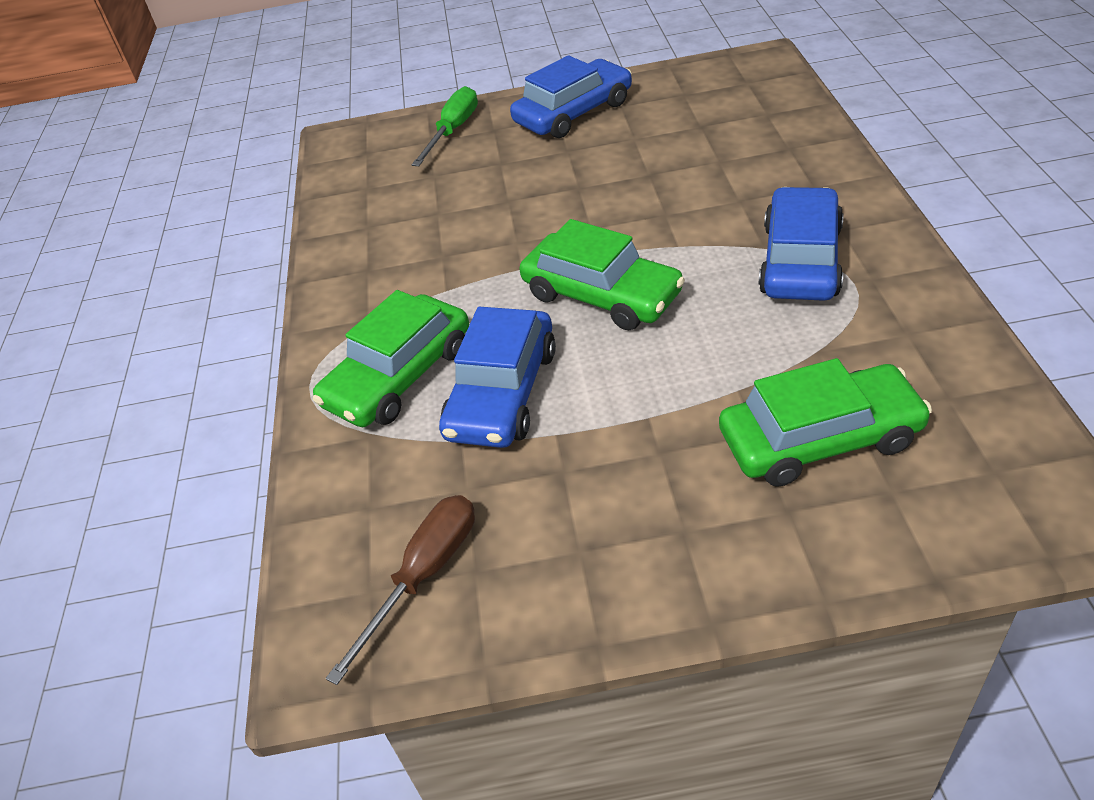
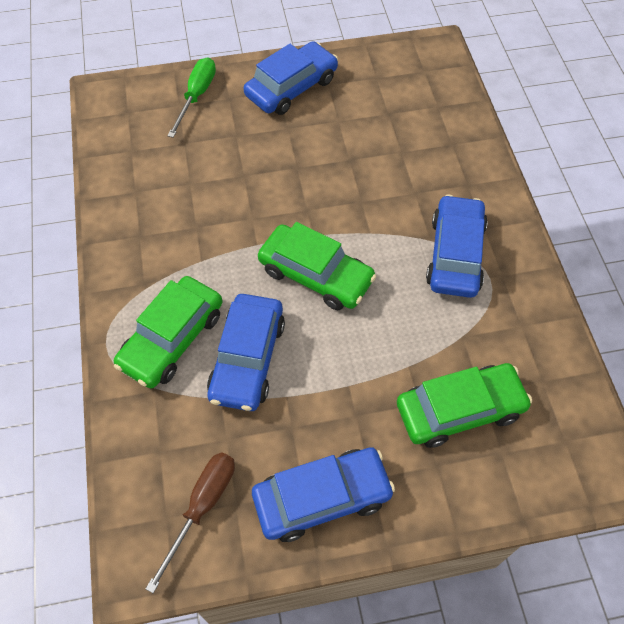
camera: 10 degrees left, 15 degrees up
none -> blue car [252,447,395,542]

